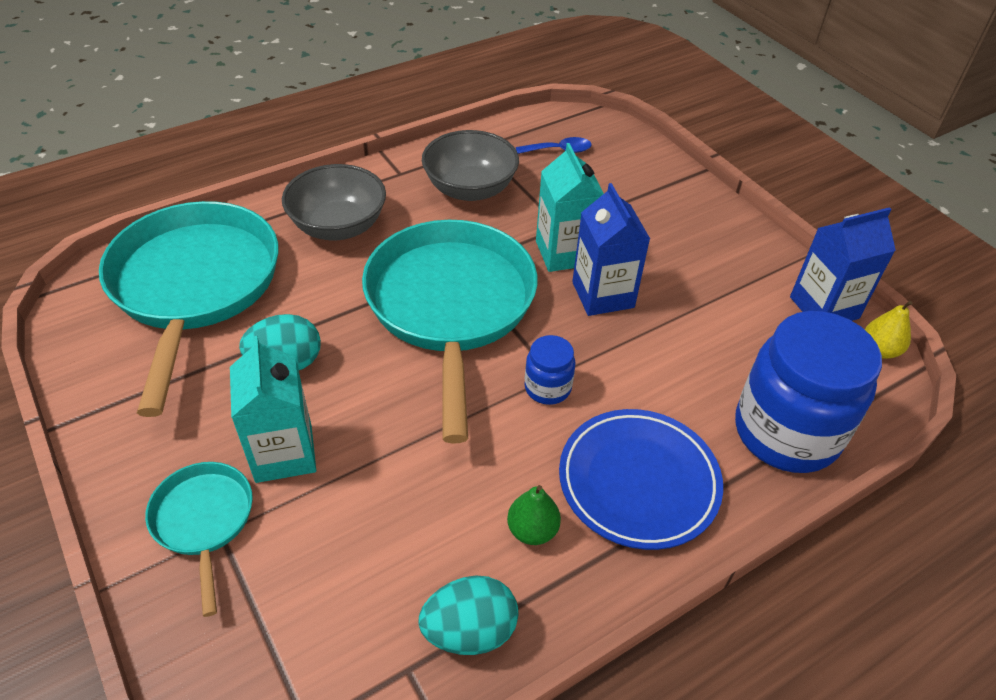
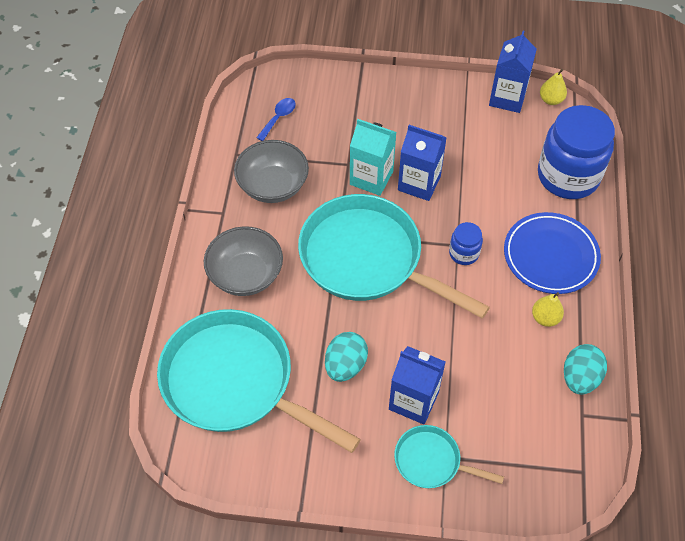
camera: 50 degrees left, 10 degrees up
turquoise carton [230,336,316,483] -> blue carton [389,346,446,425]
green pear [507,485,561,545] -> yellow pear [532,292,564,327]

